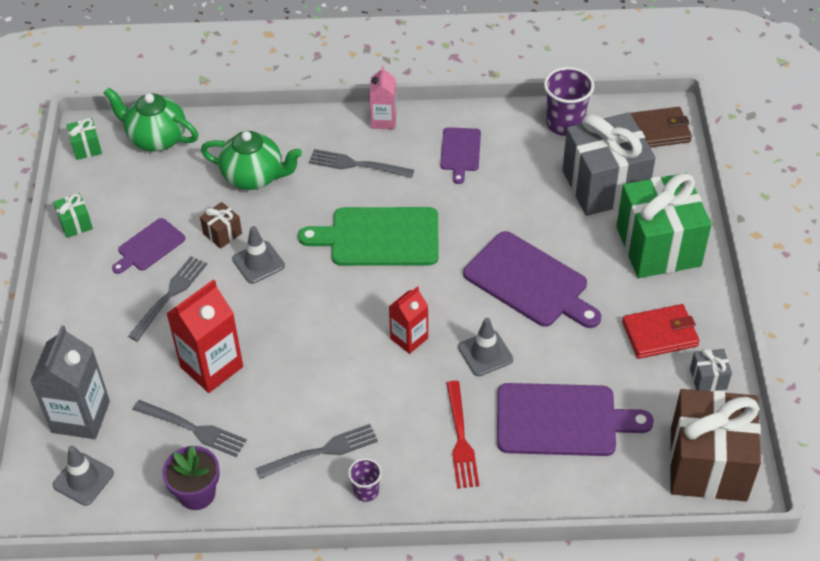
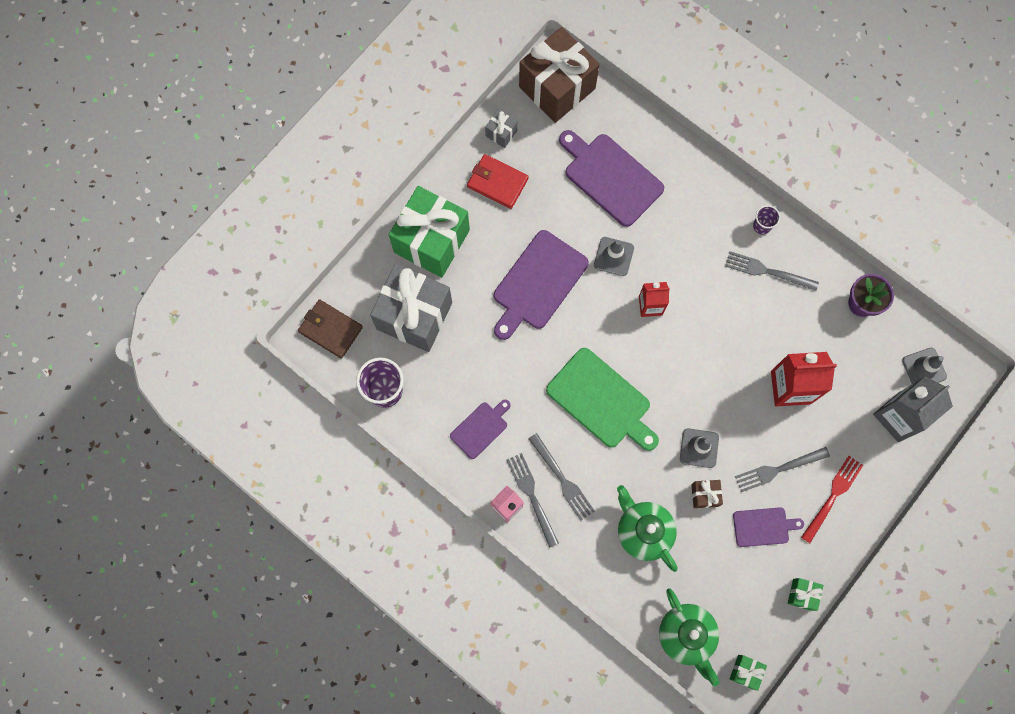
camera: 140 degrees left, 25 degrees up
grey fork [133,400,247,457] -> grey fork moved to [507,453,559,548]
red fork [446,381,479,489] -> red fork moved to [801,456,863,543]
purple cutting board [463,231,601,328] -> purple cutting board turned 135 degrees counterclockwise [494,230,589,340]

